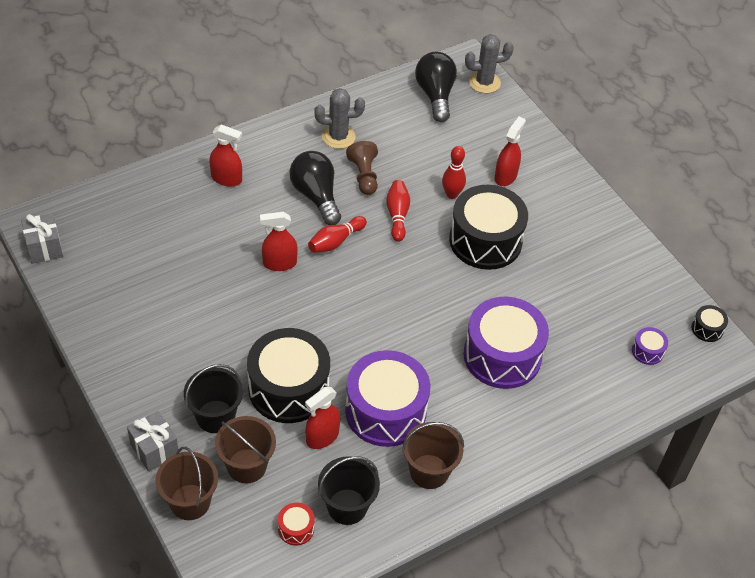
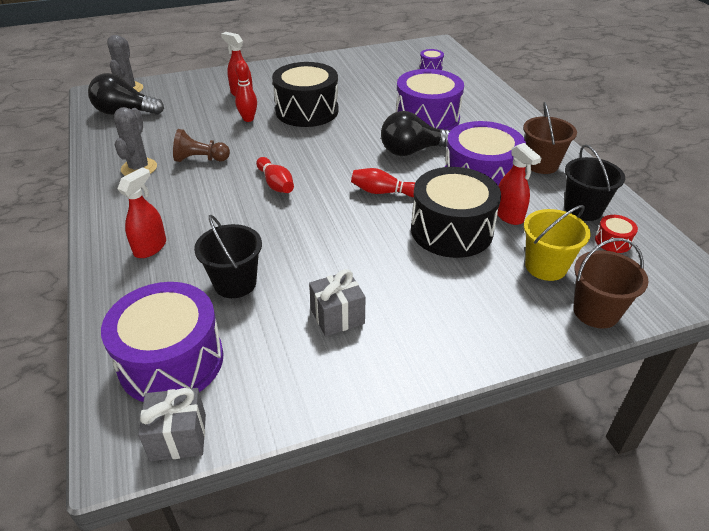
camera: 75 degrees left, 10 degrees down
grey gift [127,411,178,472] -> grey gift moved to [309,269,366,336]
black bucket [184,364,243,433] -> black bucket moved to [194,215,262,298]
brown bucket [215,416,276,484] -> yellow bucket [524,205,591,281]
red spray bottle [260,212,298,271] -> none
black light bulb [290,151,341,225] -> black light bulb moved to [381,111,451,156]
red bowling pin [386,180,410,242] -> red bowling pin moved to [351,168,416,197]
black drum [691,305,728,342] -> none
none -> purple drum [101,282,224,402]

